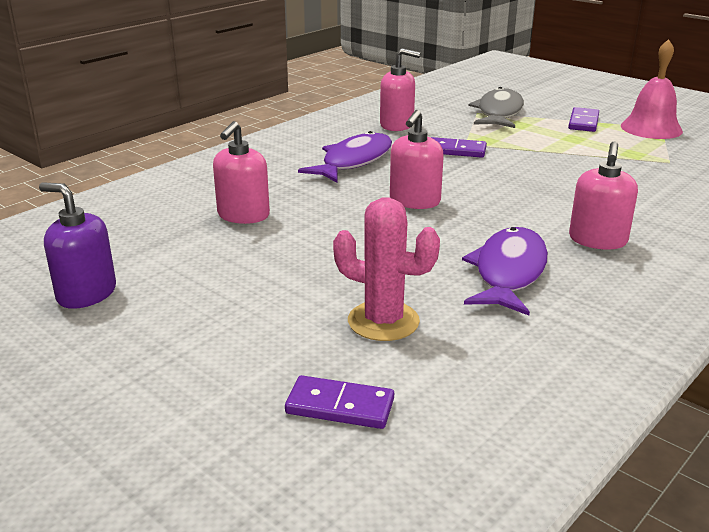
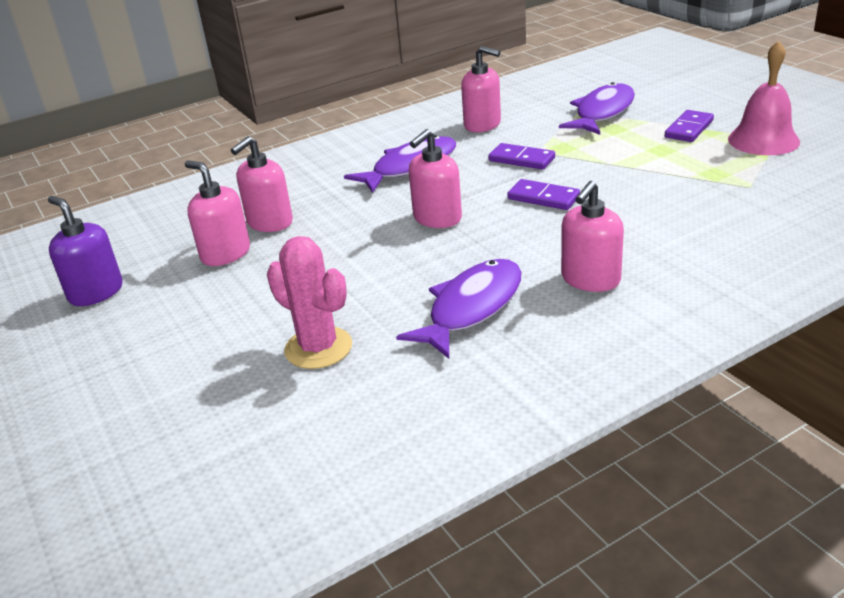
camera: 20 degrees right, 5 degrees up
purple domino [285,375,394,429] -> purple domino moved to [507,179,580,210]
grey fish [469,87,524,128] -> purple fish [559,82,635,135]
none -> pink soap dispenser [185,160,250,266]

